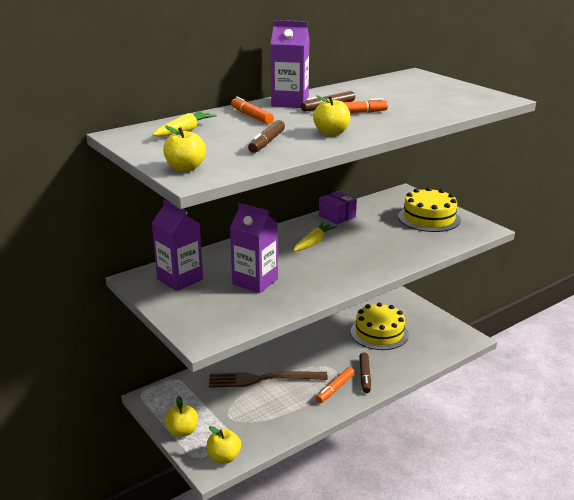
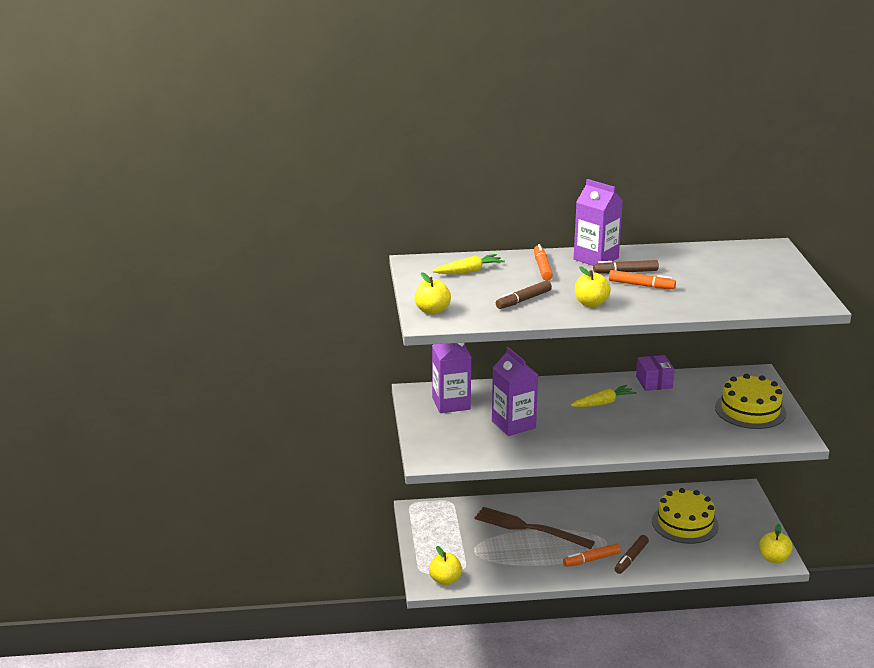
camera: 30 degrees right, 0 degrees up
yellow apple [165,396,198,437] -> yellow apple moved to [759,524,793,563]

